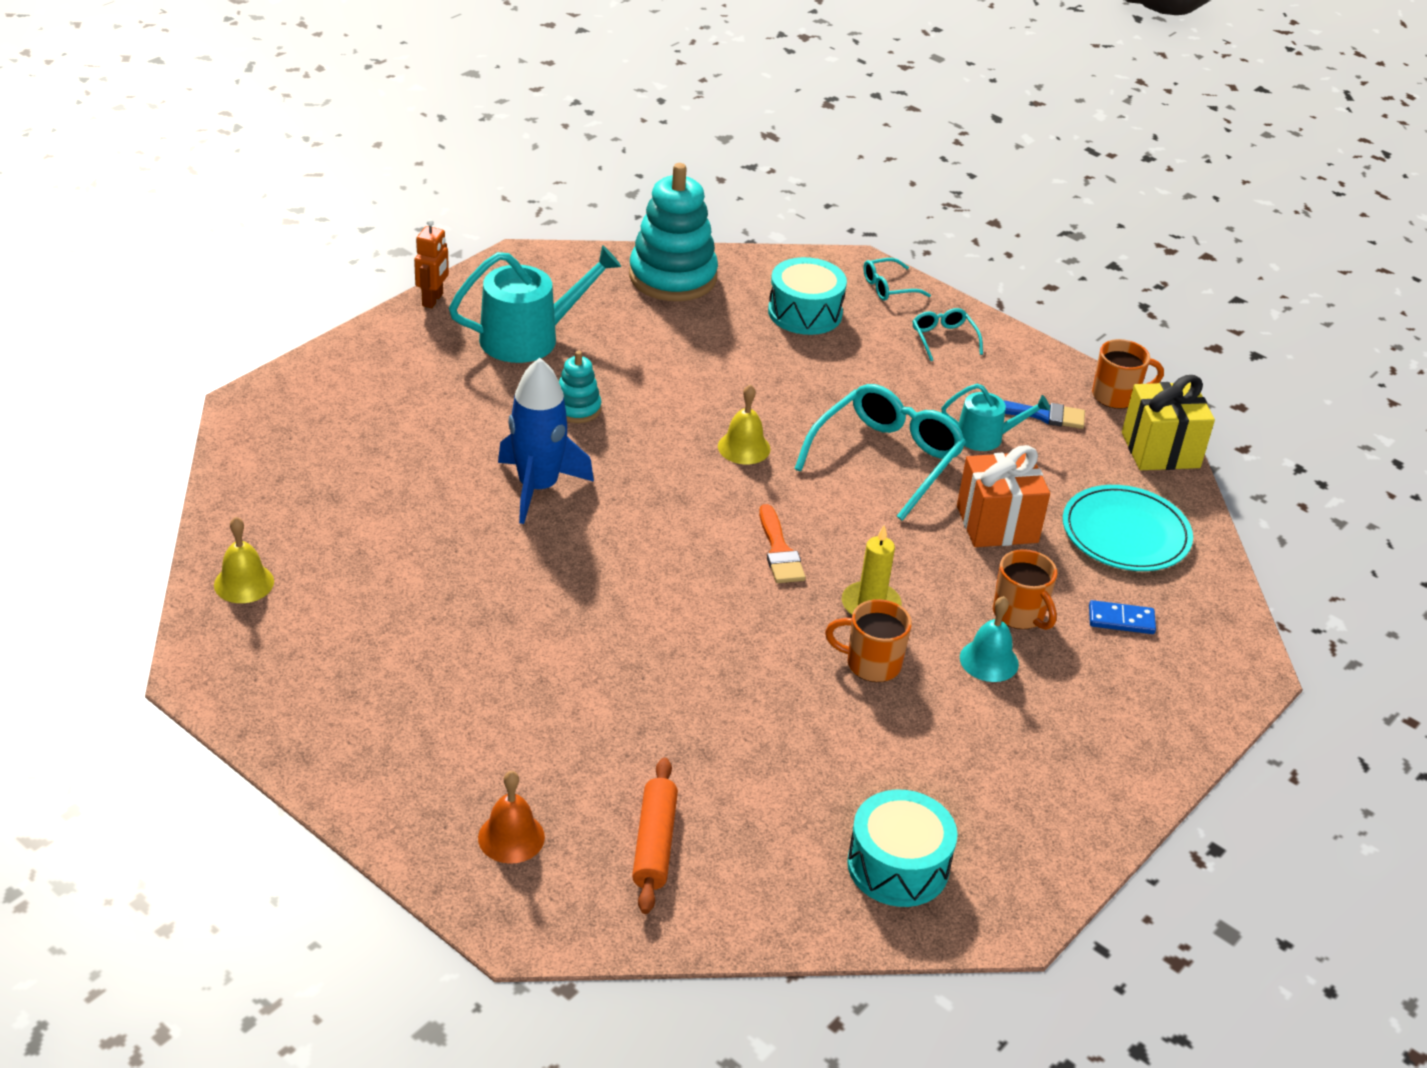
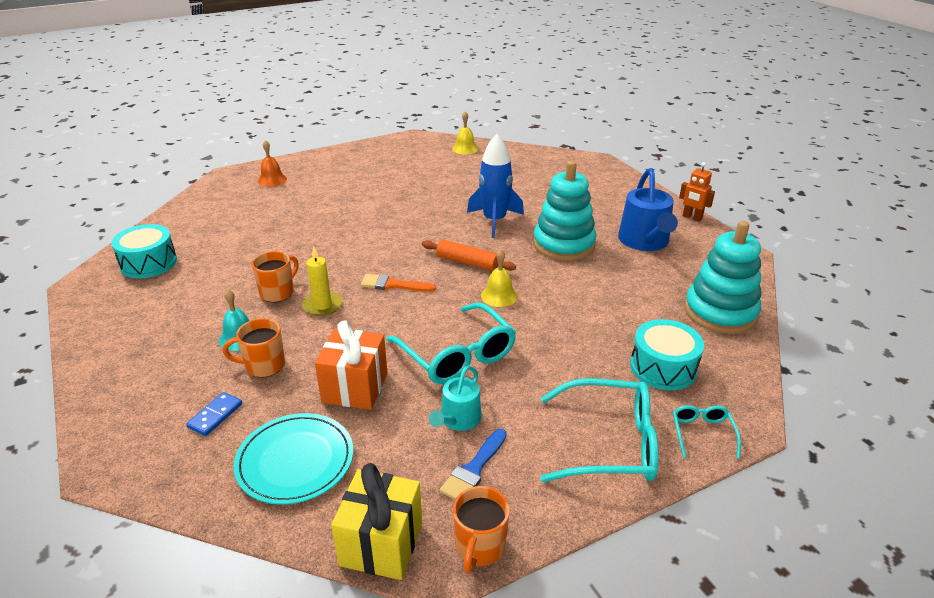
camera: 115 degrees right, 5 degrees down
turquoise watering can [449,245,621,363] -> blue watering can [618,168,678,251]
turquoise stacking toy [559,351,601,423] -> turquoise stacking toy [533,161,596,261], size x2.01
orange rolling pin [632,757,678,914] -> orange rolling pin moved to [422,240,516,271]
turquoise glasses [913,308,983,361] -> turquoise glasses [540,378,659,482], size x2.03

